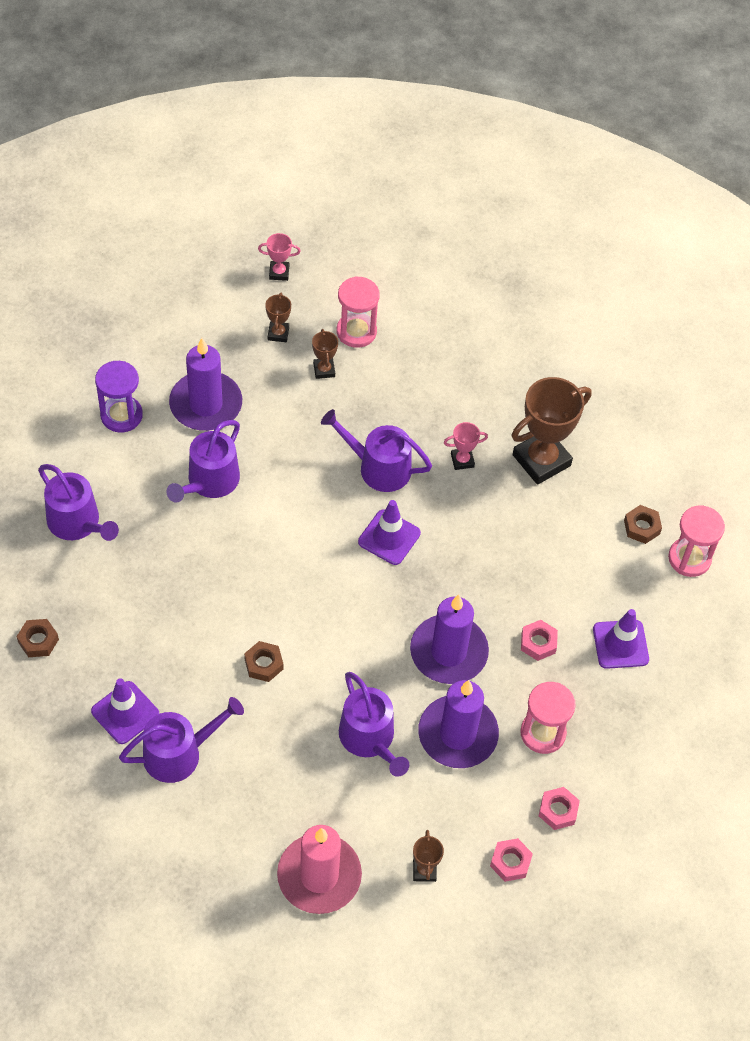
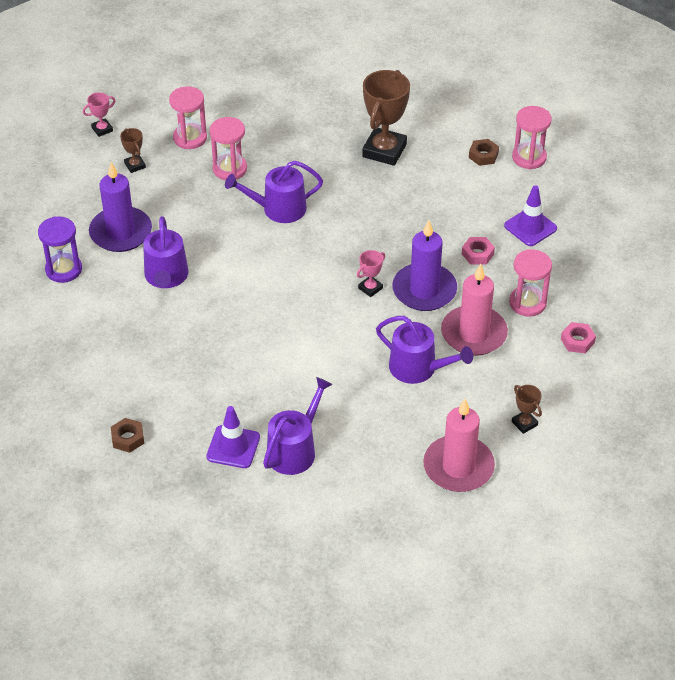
camera: 30 degrees left, 10 degrees down
purple watering can [38,464,119,541] -> none
brown nut [244,641,283,682] -> none
brown trophy [312,329,338,379] -> none
purple traffic cone [358,500,421,565] -> none
purple candle [418,680,499,768] -> pink candle [441,264,508,356]
pink trophy [444,422,488,470] -> pink trophy moved to [357,250,385,297]
pink nut [490,838,533,882] -> none
none -> pink hourglass [210,117,247,180]

